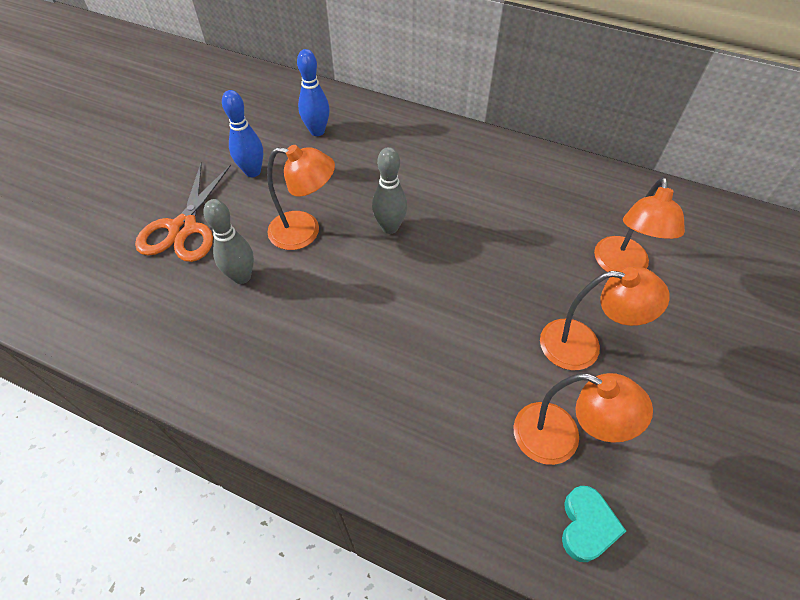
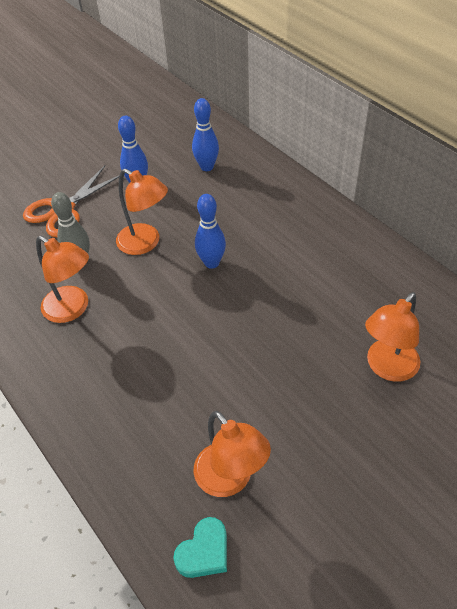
camera: 30 degrees right, 5 degrees down
grey bowling pin [372,147,407,234] -> blue bowling pin [195,194,226,269]
orange lamp [540,266,670,370] -> orange lamp moved to [36,236,89,323]

